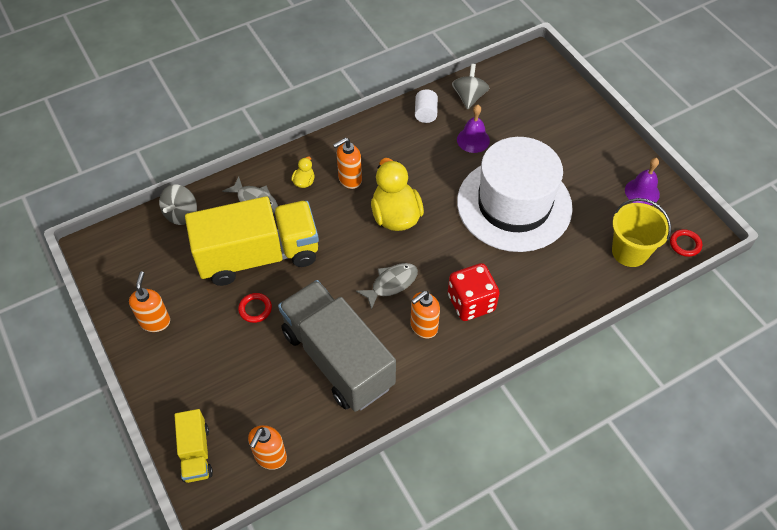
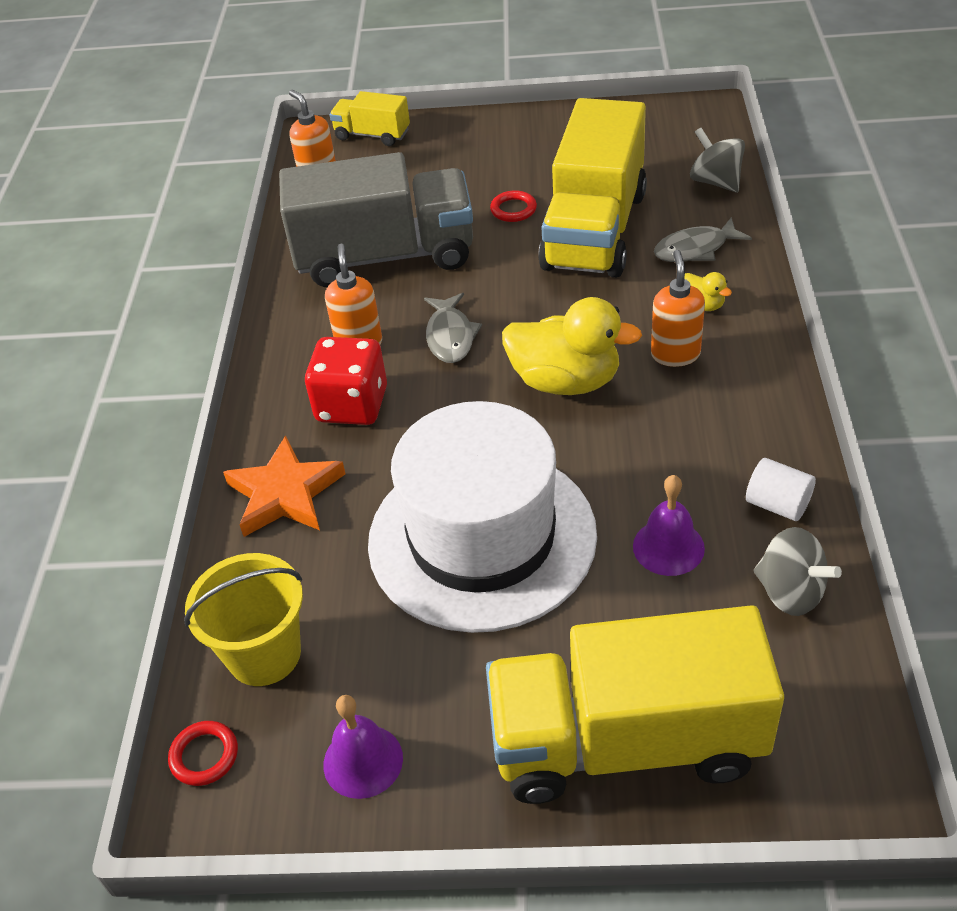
camera: 125 degrees right, 10 degrees down
orange soap dispenser [129,271,170,332] -> none
none -> orange star [223,435,346,537]
none -> yellow truck [486,605,784,804]

